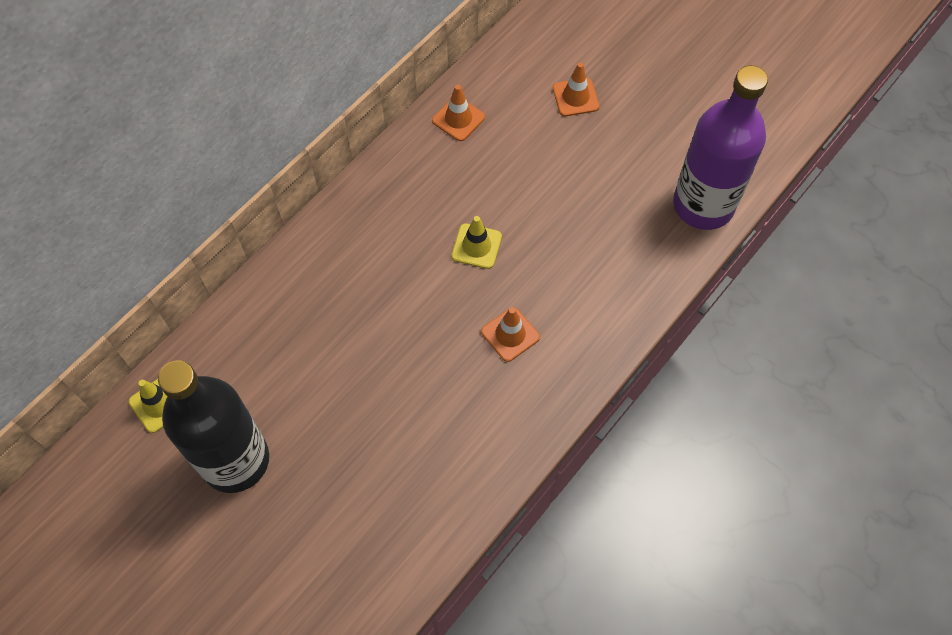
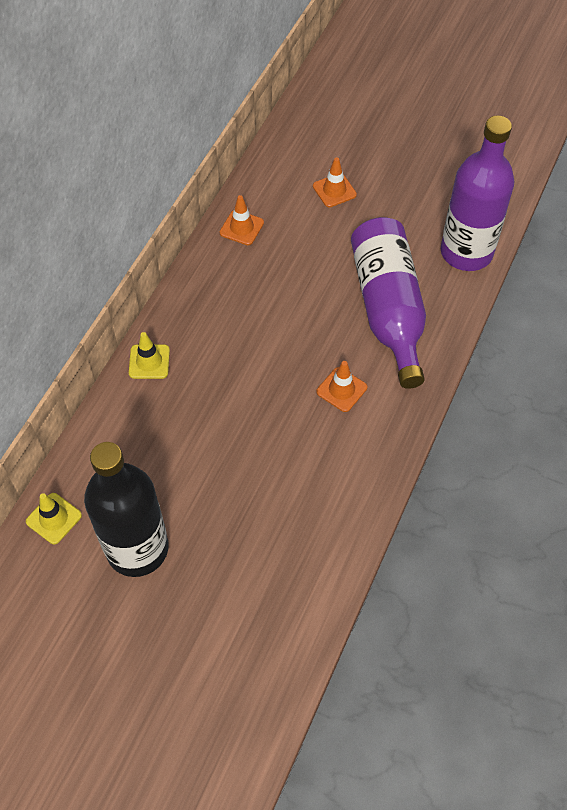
camera: 15 degrees left, 5 degrees down
yellow traffic cone [451,216,502,269] -> yellow traffic cone moved to [129,332,170,379]
none -> purple bottle [351,217,426,389]

